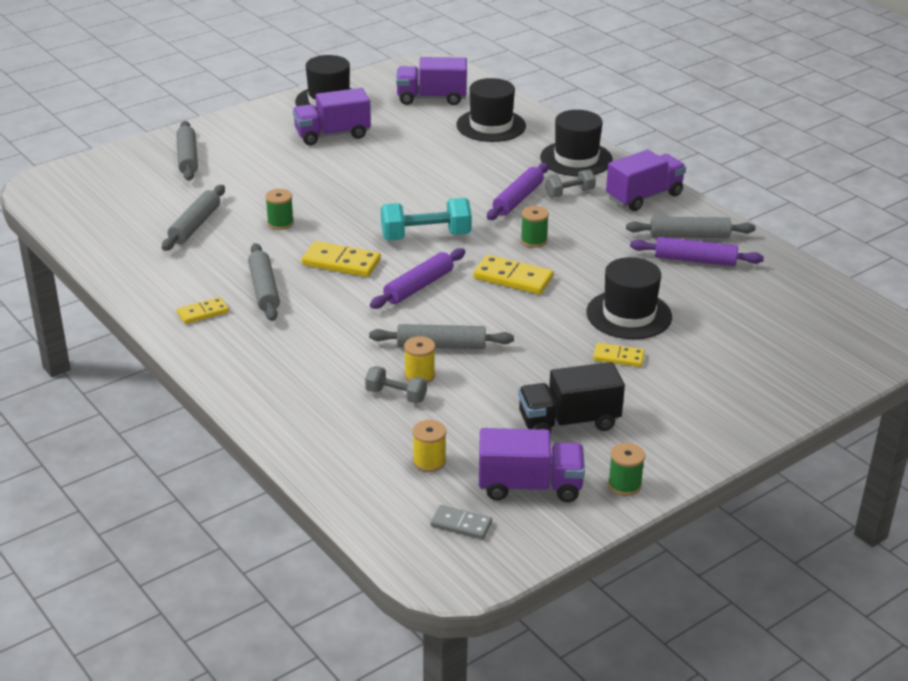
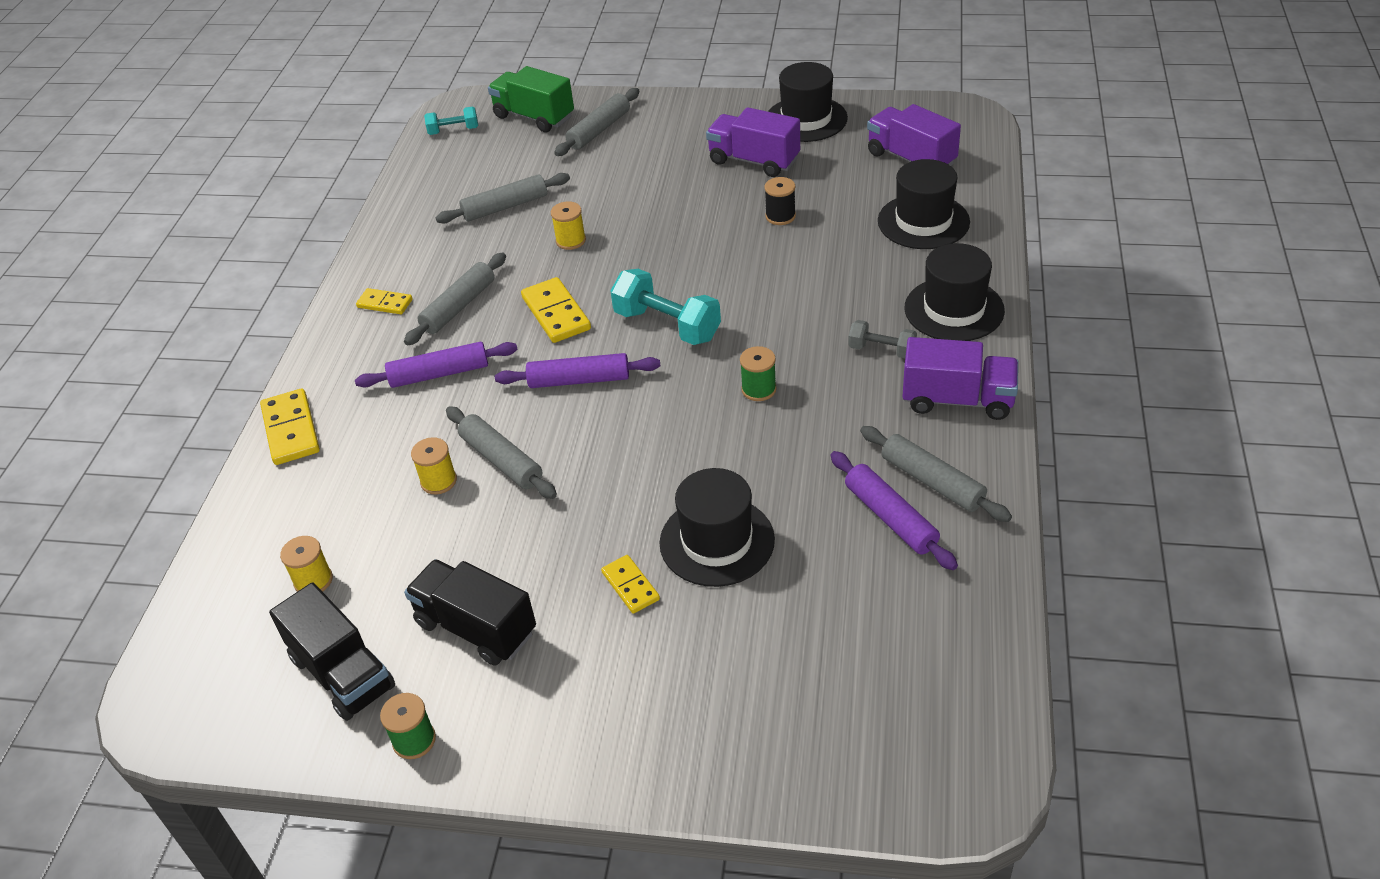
camera: 50 degrees right, 10 degrees up
green spool [265,189,294,230] -> yellow spool [551,201,586,250]
grey dumbbell [365,366,427,403] -> none
grey domino [431,505,492,540] -> none
yellow domino [473,255,553,294] -> yellow domino moved to [260,389,320,465]
purple truck [479,428,585,502] -> black truck [269,583,395,721]
purple rolling pin [487,163,549,220] -> purple rolling pin moved to [355,342,518,388]
none -> turquoise dumbbell [424,106,478,135]
none -> green truck [488,66,574,132]
none -> black spool [764,177,796,225]

